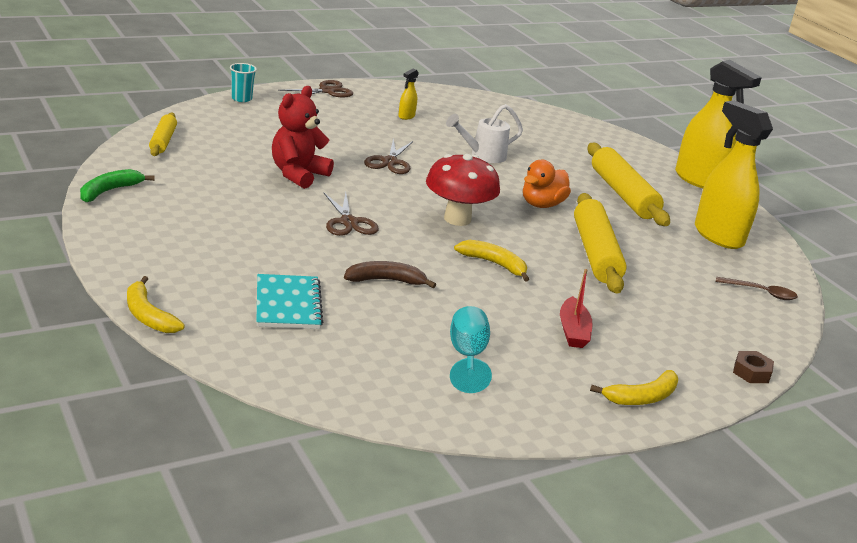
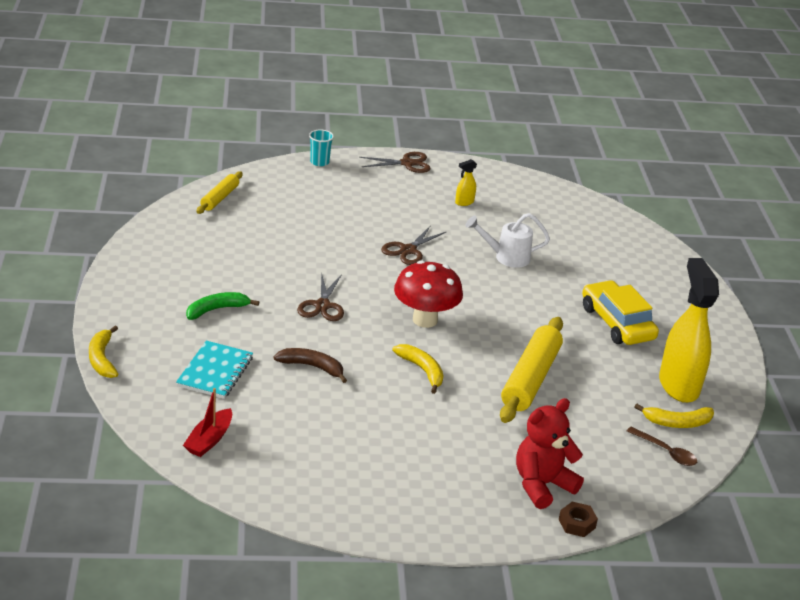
camera: 25 degrees right, 5 degrees up
green banana [80,169,155,202] -> green banana moved to [186,292,259,320]
red teddy bear [272,86,334,189] -> red teddy bear moved to [516,398,584,509]
turquoise goblet [450,306,492,393] -> none
orange duck [523,160,571,208] -> none
red boat [560,269,593,348] -> red boat moved to [183,388,232,457]
yellow rolling pin [587,143,670,226] -> yellow car [582,280,659,345]
yellow banana [590,370,678,405] -> yellow banana moved to [635,404,714,428]
yellow spray bottle [675,60,762,188] -> none

